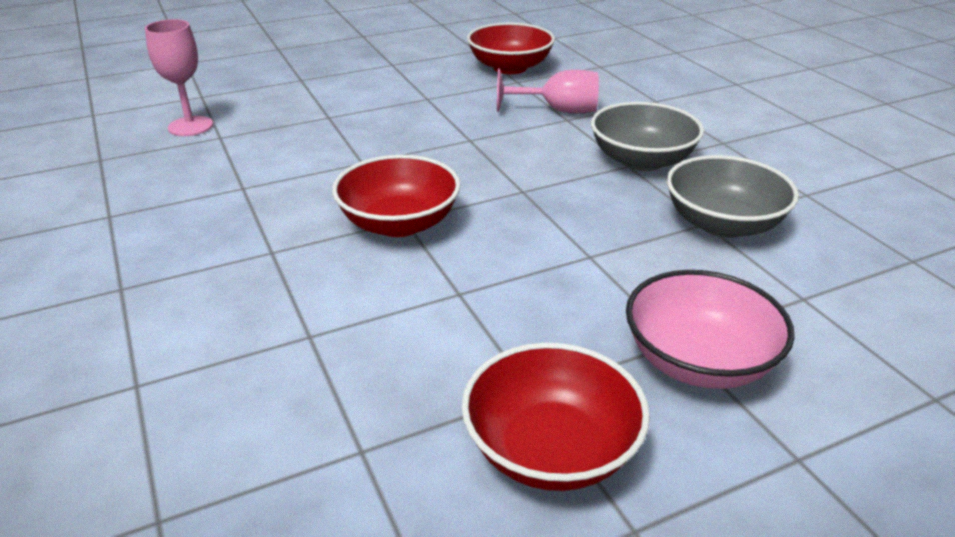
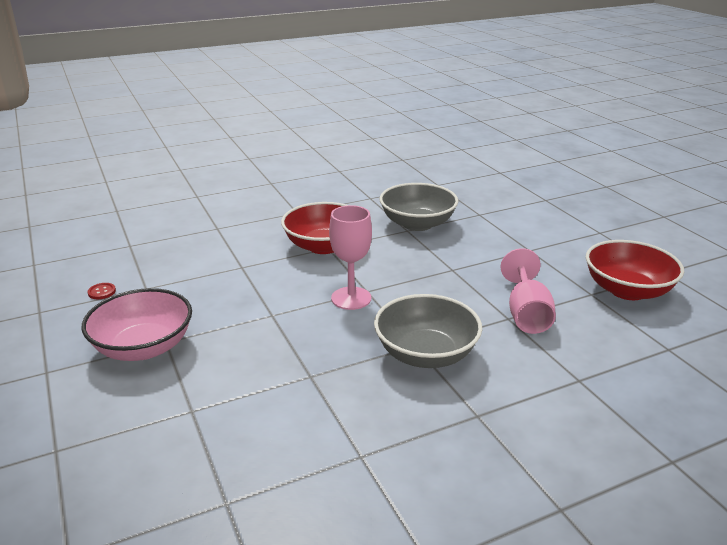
camera: 90 degrees right, 5 degrees down
pink goblet [145,19,213,136] -> pink goblet moved to [329,205,372,310]
red bowl [462,343,650,491] -> red button [88,283,116,299]
grey bowl [666,155,799,238] -> grey bowl moved to [380,183,458,231]

